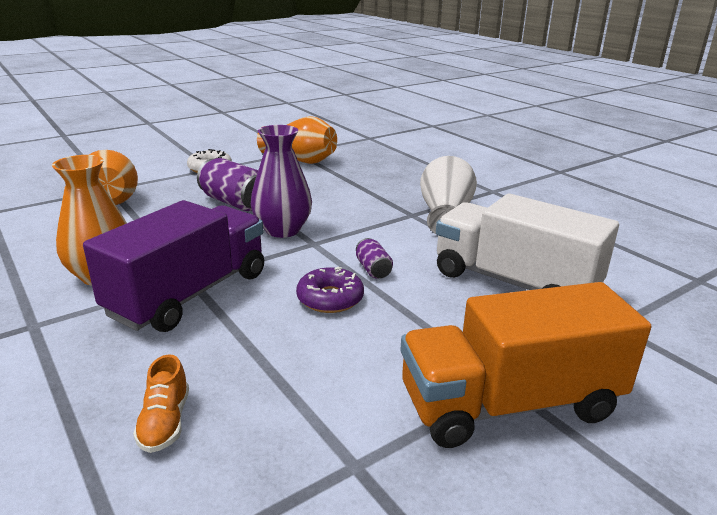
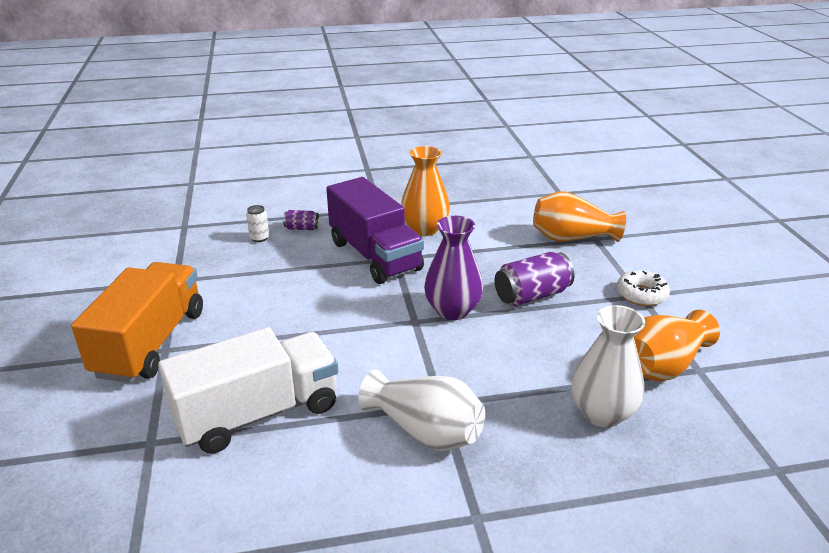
camera: 115 degrees right, 5 degrees up
orange shoe [133,354,189,453] -> white can [246,205,269,242]
purple donut [296,267,364,313] -> none
purple can [356,238,393,278] -> purple can moved to [283,210,319,230]
none -> white vase [571,305,645,427]

